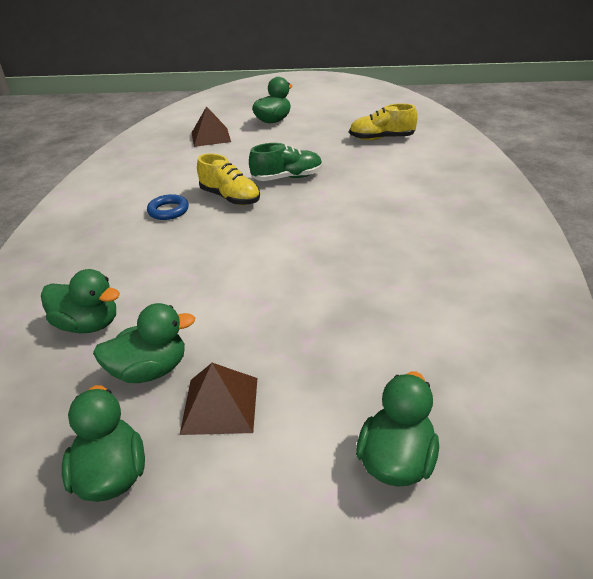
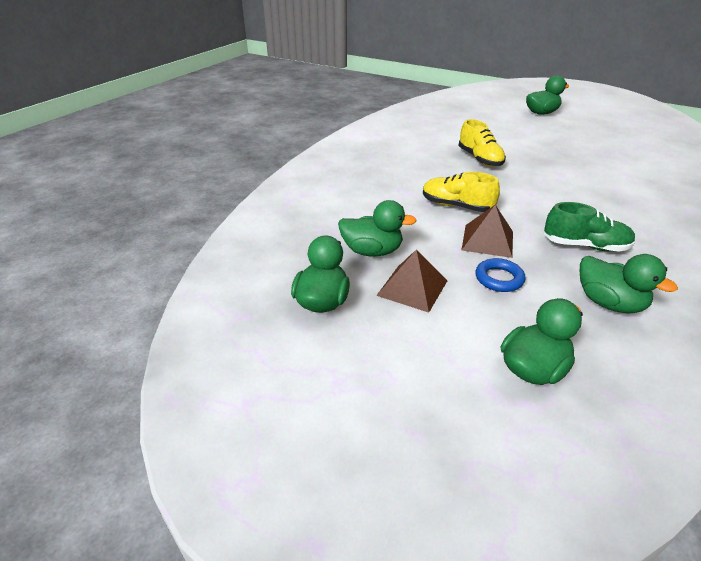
camera: 25 degrees right, 0 degrees up
green duck [41,269,120,333] -> green duck moved to [580,254,678,314]
blue ring [147,194,189,220] -> blue ring moved to [475,258,525,292]
brown pyramid [192,106,231,147] -> brown pyramid moved to [462,205,513,258]
green shoe [249,143,323,181] -> green shoe moved to [544,202,636,252]
yellow shoe [349,104,418,140] -> yellow shoe moved to [423,171,500,212]

